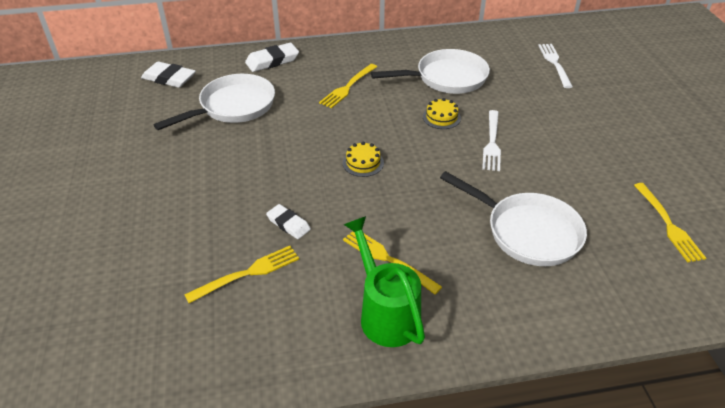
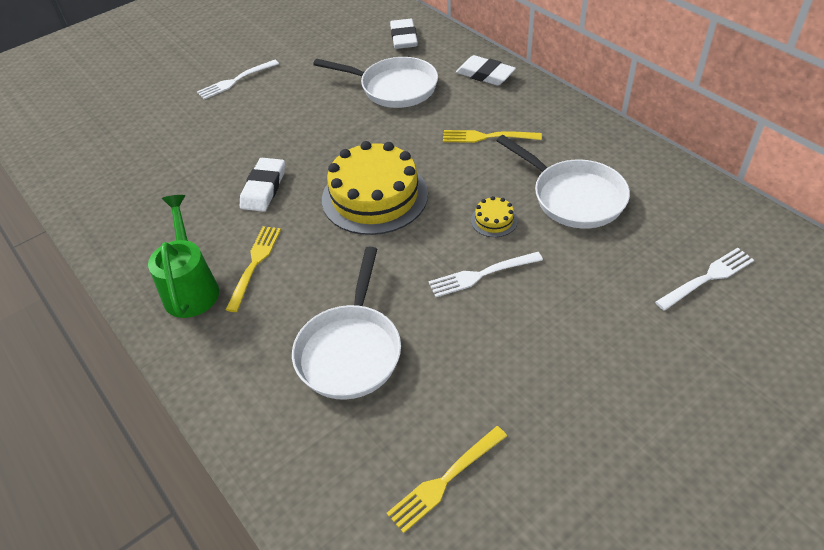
camera: 65 degrees right, 5 degrees up
yellow fork [184,246,299,303] -> none
white eraser [266,204,311,239] -> white eraser [240,158,285,212], size x1.54
yellow cake [343,142,384,177] -> yellow cake [322,141,428,235], size x2.40
green watering can [344,216,425,347] -> green watering can turned 45 degrees counterclockwise [148,195,219,318]
none -> white fork [197,60,279,99]

